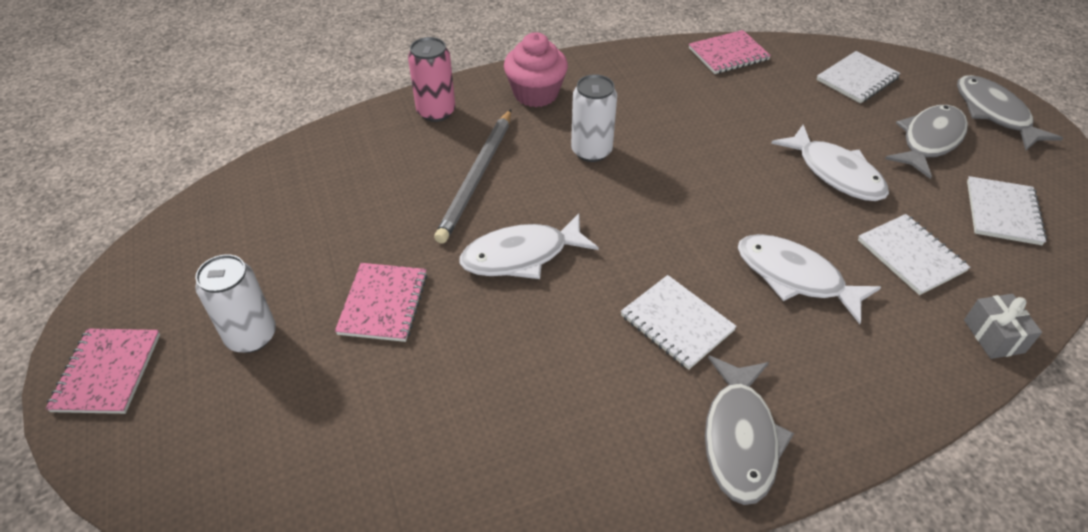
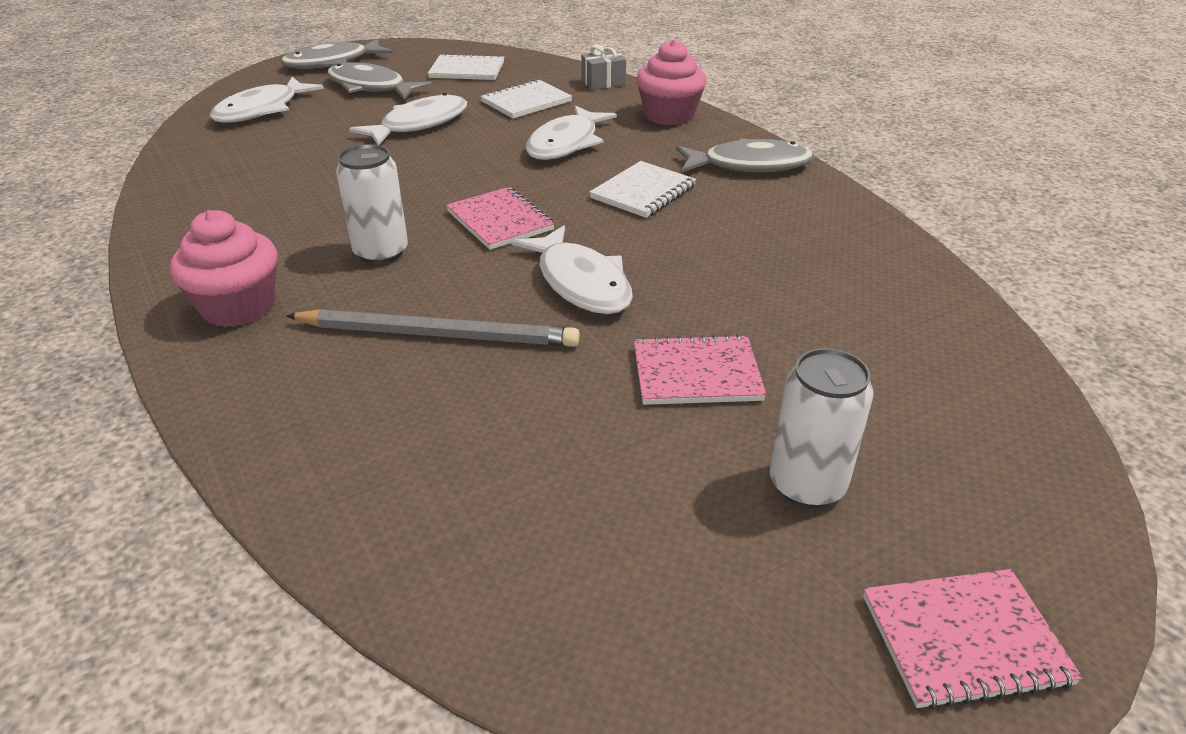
camera: 100 degrees left, 10 degrees down
pink can [408,37,456,122] -> none
pink notebook [689,30,771,74] -> pink notebook moved to [446,187,555,250]
white notebook [816,51,901,103] -> white fish [210,77,324,123]
none -> pink cupcake [637,40,707,125]

